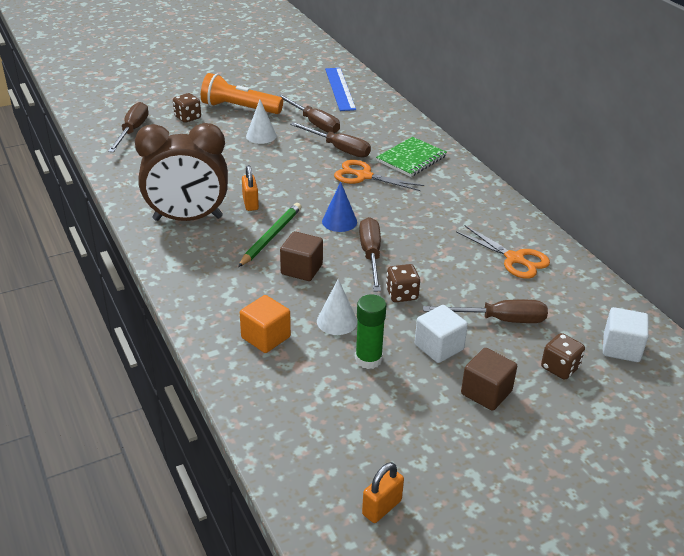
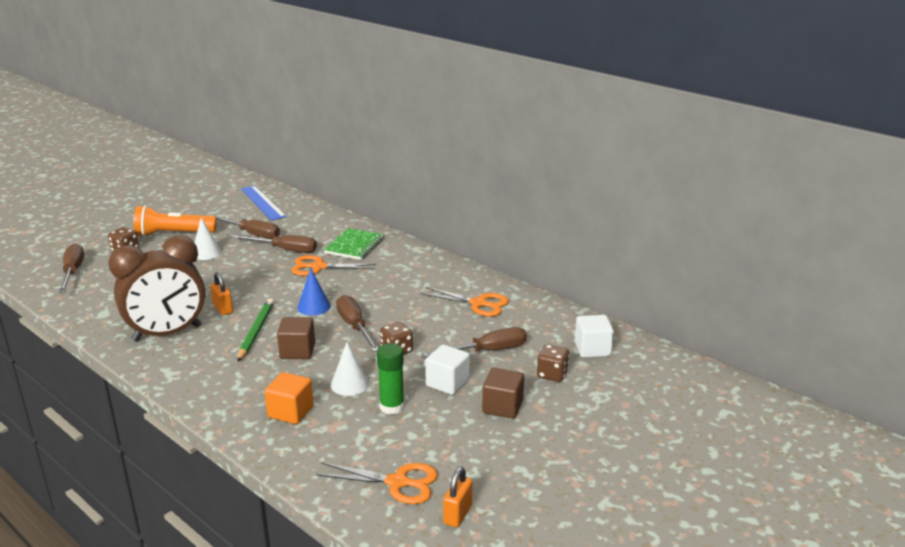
camera: 20 degrees left, 10 degrees down
none -> orange scissors [316,462,438,504]

